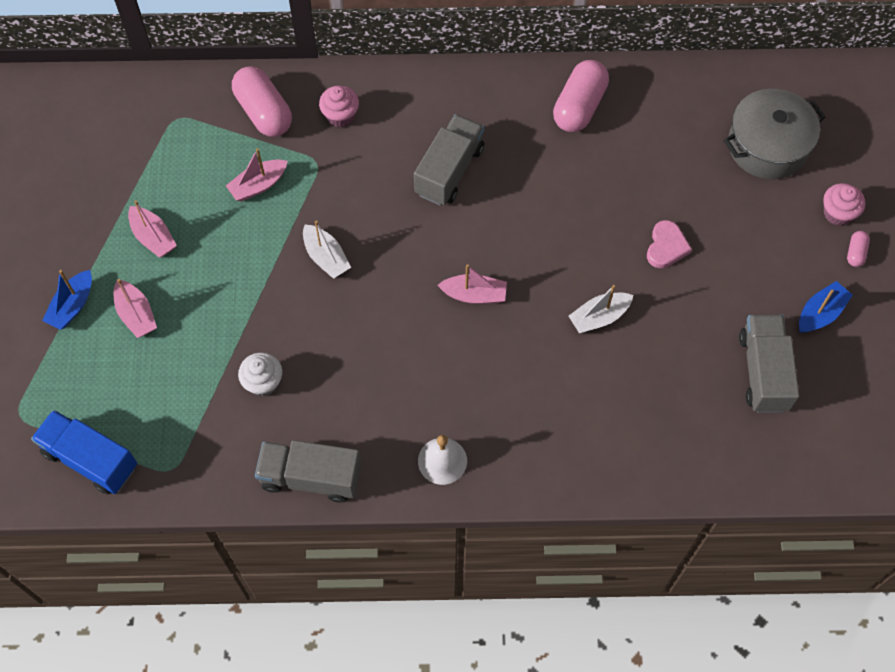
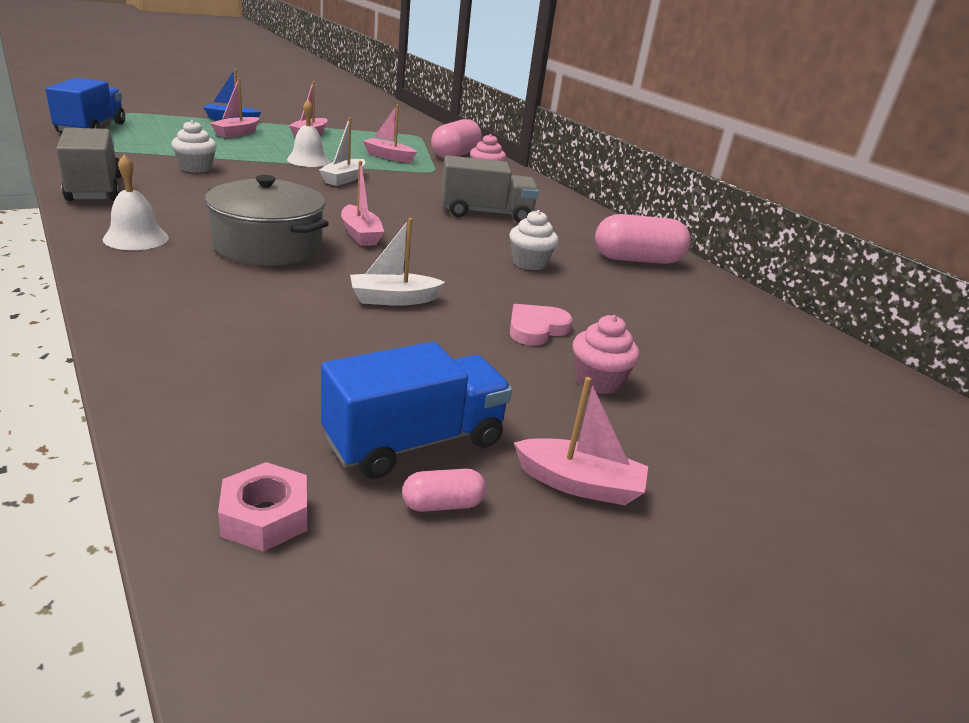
camera: 55 degrees right, 35 degrees down
white boat [569,285,633,333] -> white boat turned 45 degrees counterclockwise [350,218,445,306]
pink heart [647,220,692,268] -> pink heart turned 150 degrees clockwise [510,304,573,346]
grey pot [723,89,826,179] -> grey pot moved to [205,175,329,266]
grey truck [739,315,800,413] -> blue truck [321,342,512,479]
blue boat [799,281,853,333] -> pink boat [514,377,648,505]
pink cupcake [823,183,865,226] -> pink cupcake moved to [573,315,640,394]
pink capsule [847,231,870,267] -> pink capsule moved to [402,469,486,512]
none -> pink nut [218,462,307,552]
none -> white bell [287,100,330,167]
none -> white cupcake [509,210,559,270]

